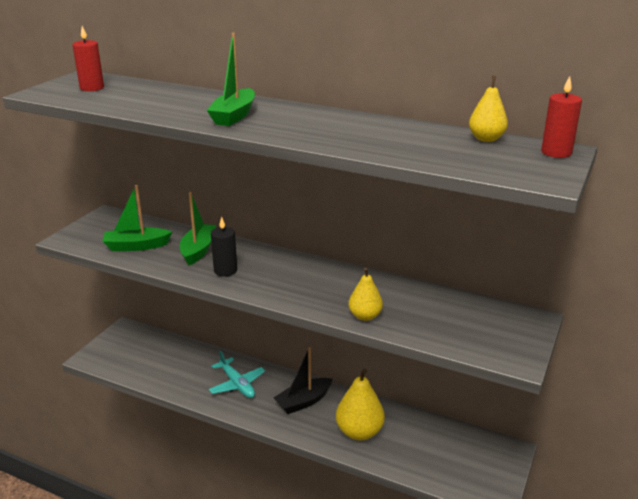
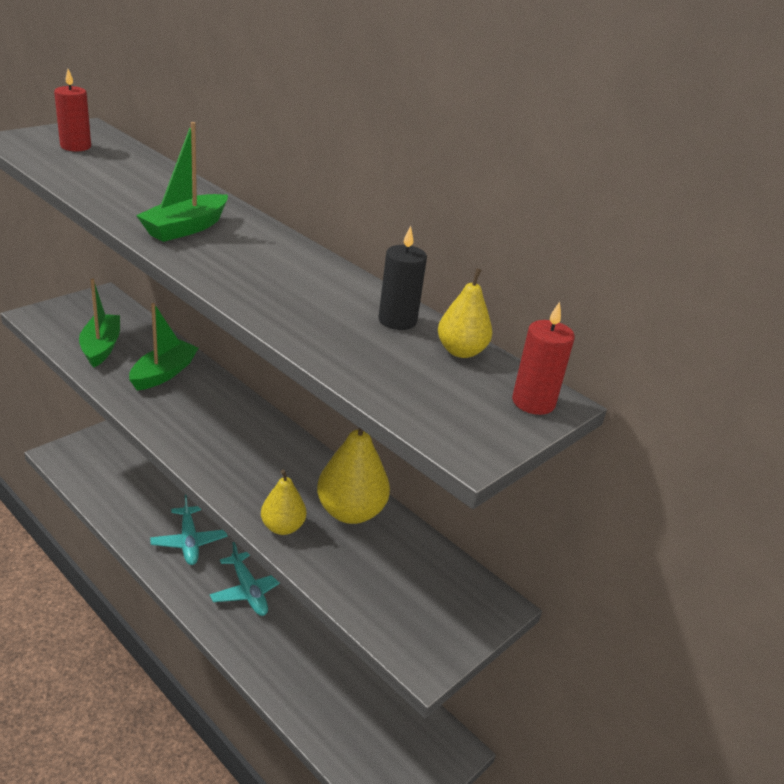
camera: 15 degrees right, 5 degrees up
green boat [102,185,172,251] -> green boat turned 75 degrees clockwise [79,279,120,368]
black candle [211,217,237,277] -> black candle moved to [378,226,427,330]
black boat [274,347,332,414] -> turquoise plane [210,542,280,616]
yellow pear [336,368,385,441] -> yellow pear moved to [317,428,390,524]

